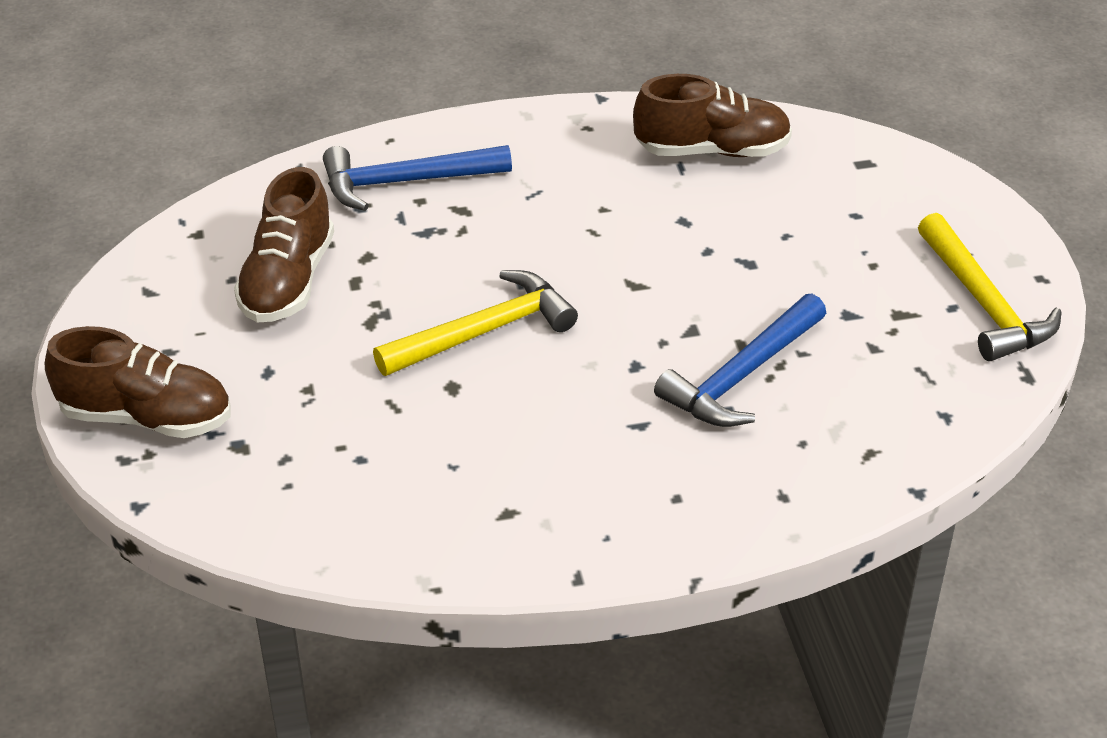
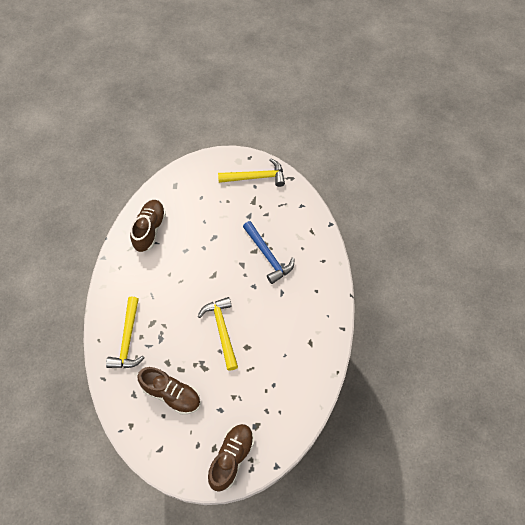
camera: 75 degrees left, 20 degrees up
blue hammer [323,145,512,211] -> yellow hammer [106,297,144,368]

